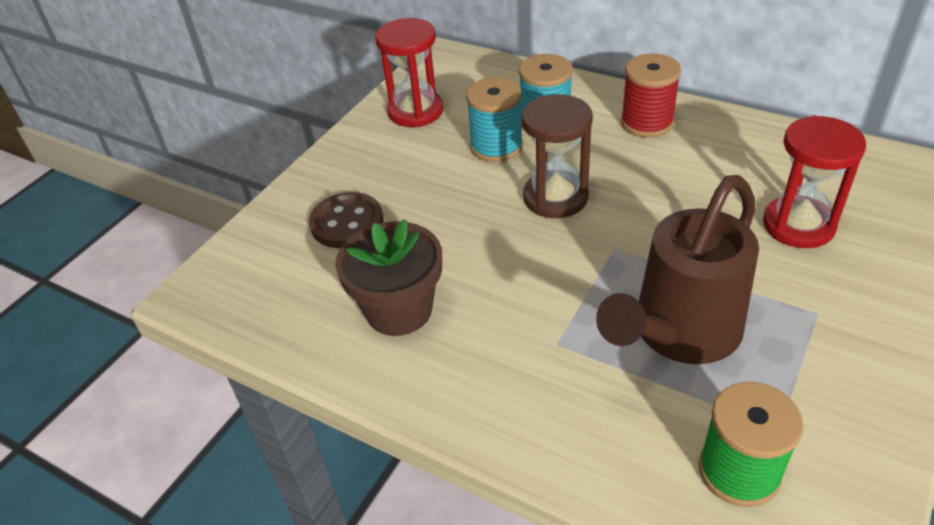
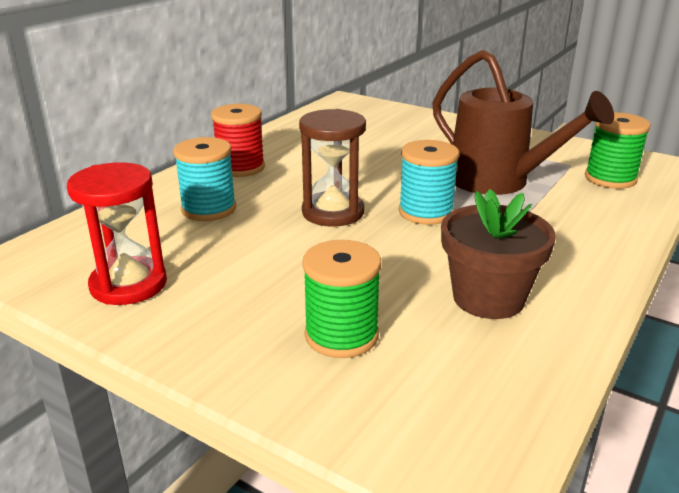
camera: 90 degrees left, 15 degrees down
brown button [309,192,383,248] -> green spool [302,240,381,358]
turquoise spool [466,77,523,162] -> turquoise spool moved to [399,140,459,225]
red hourglass [763,116,866,248] -> none

